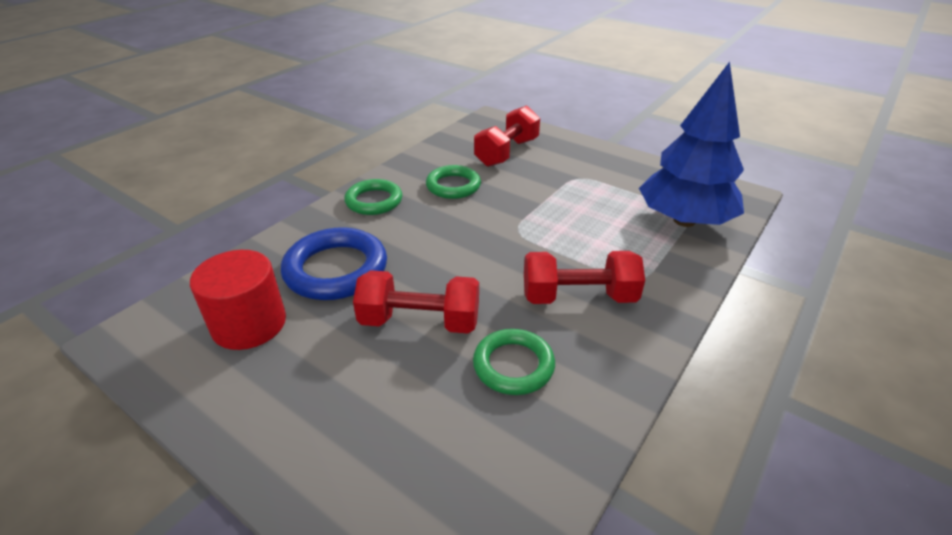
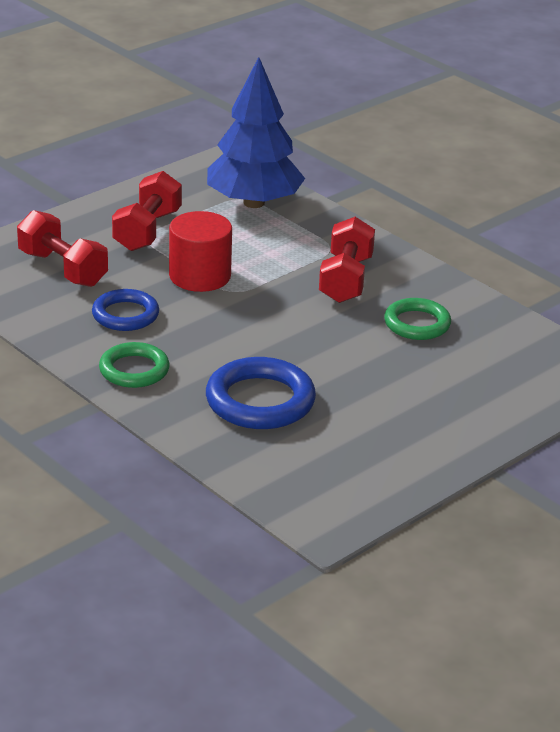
camera: 80 degrees left, 5 degrees down
red cylinder [190,250,286,350] -> red cylinder moved to [169,211,232,292]
red dumbbell [353,270,479,334] -> red dumbbell moved to [112,171,182,251]
green ring [426,165,481,199] -> blue ring [92,289,159,331]

